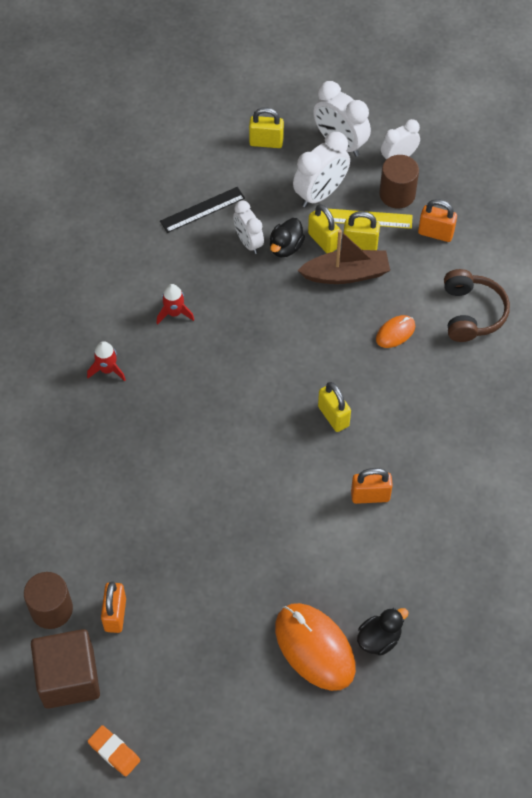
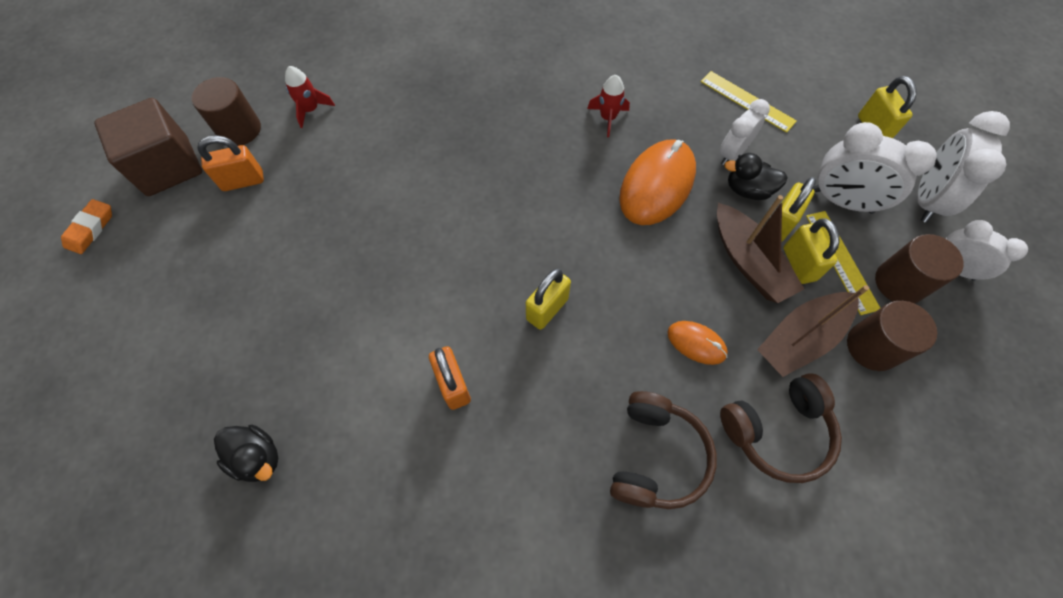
camera: 70 degrees right, 5 degrees up
red rocket [87,341,126,381] -> red rocket moved to [285,66,335,128]
black ruler [160,187,245,233] -> yellow ruler [701,71,797,133]
orange mouse [275,603,356,691] -> orange mouse moved to [619,139,696,225]
orange padlock [418,199,457,242] -> brown cylinder [847,301,937,371]
none -> brown headphones [610,391,717,509]
none -> brown boat [757,285,869,377]

